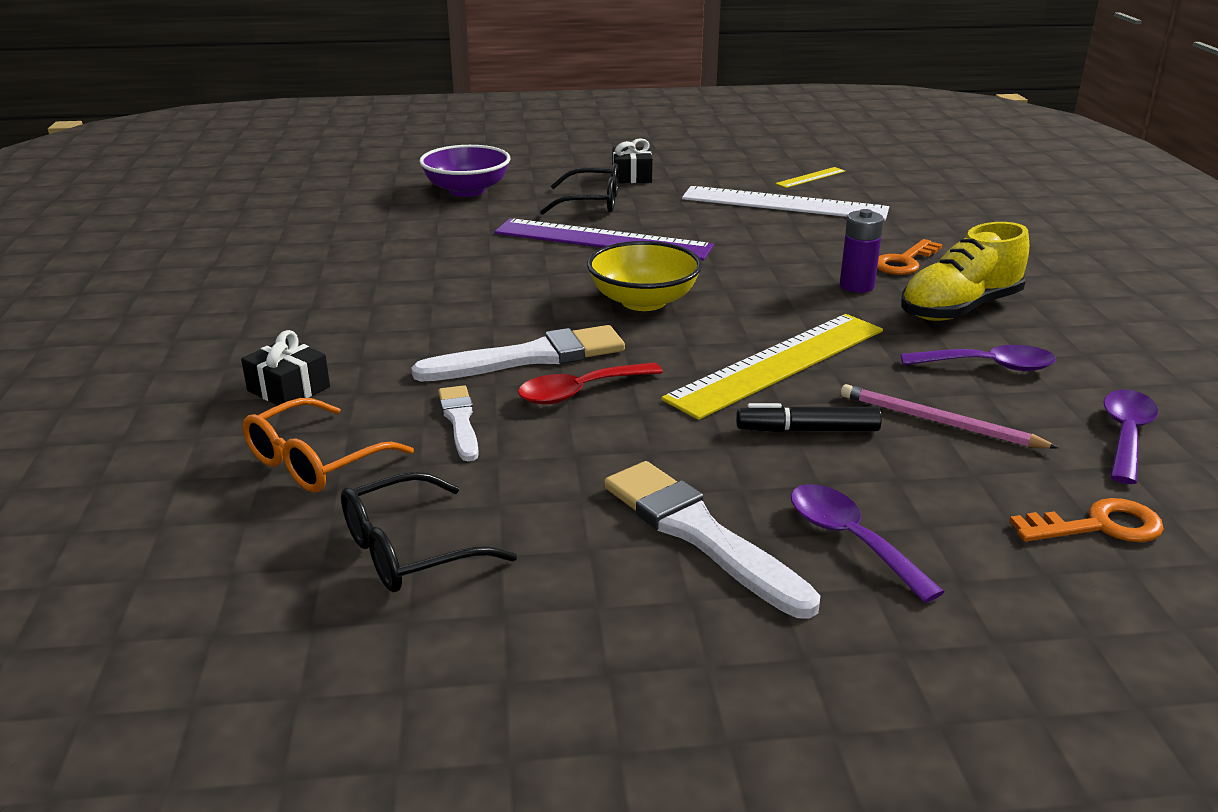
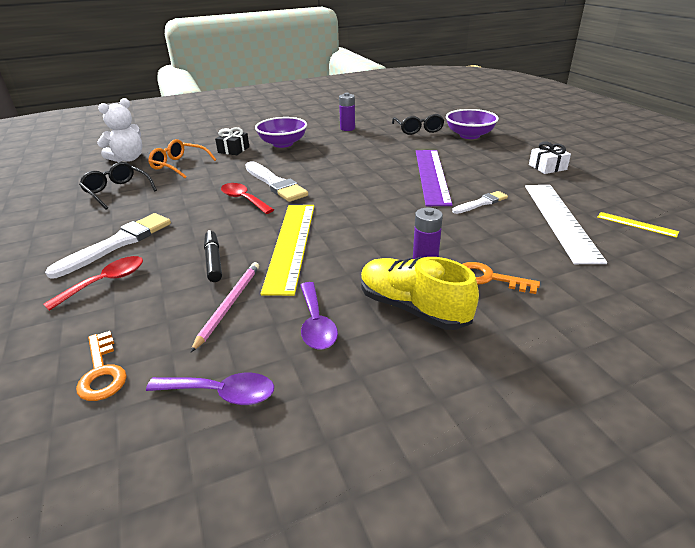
camera: 75 degrees right, 5 degrees up
white brush [438,385,479,461] -> white brush moved to [452,191,508,214]
black glasses [540,163,619,215] -> black glasses moved to [392,114,445,135]
yellow bowl [587,241,702,311] -> none
black gift [613,138,653,183] -> white gift [529,141,571,174]
yellow ruler [661,314,883,420] -> yellow ruler turned 60 degrees clockwise [260,205,314,296]
purple spoon [791,484,944,603] -> red spoon [43,256,143,311]
none -> white teddy bear [97,98,142,162]
none -> purple bowl [255,117,307,148]
none -> purple battery [339,93,355,131]

